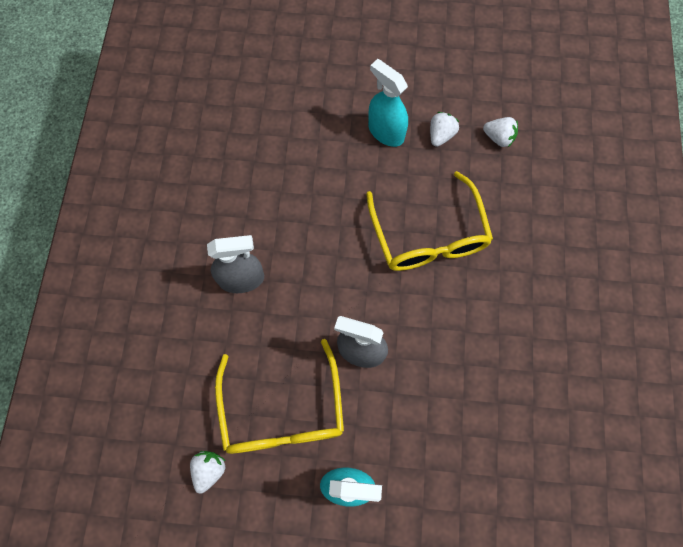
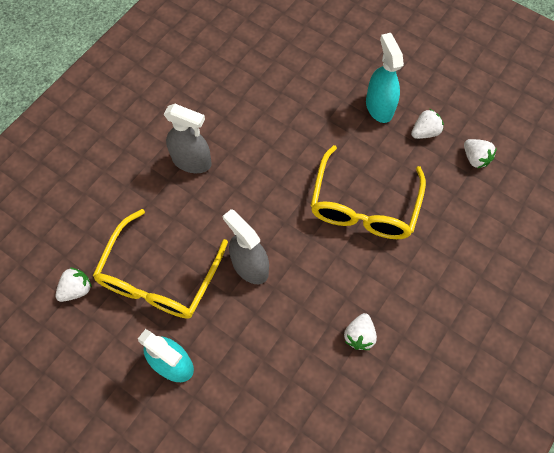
camera: 30 degrees right, 5 degrees down
none -> white strawberry [344,313,377,350]

